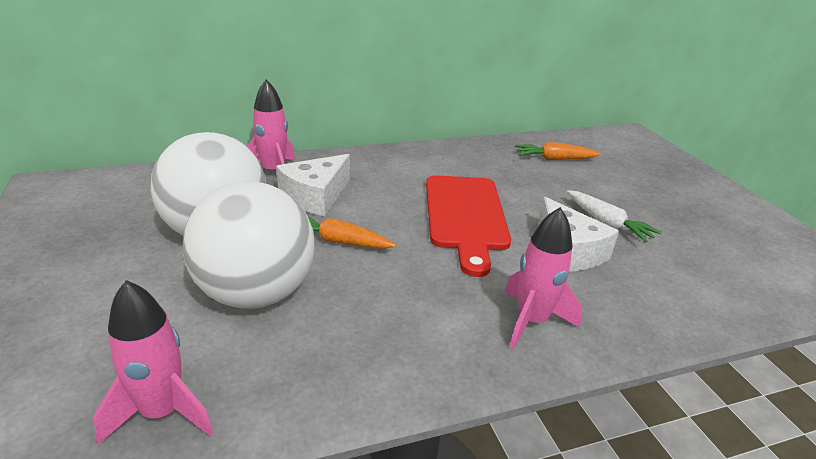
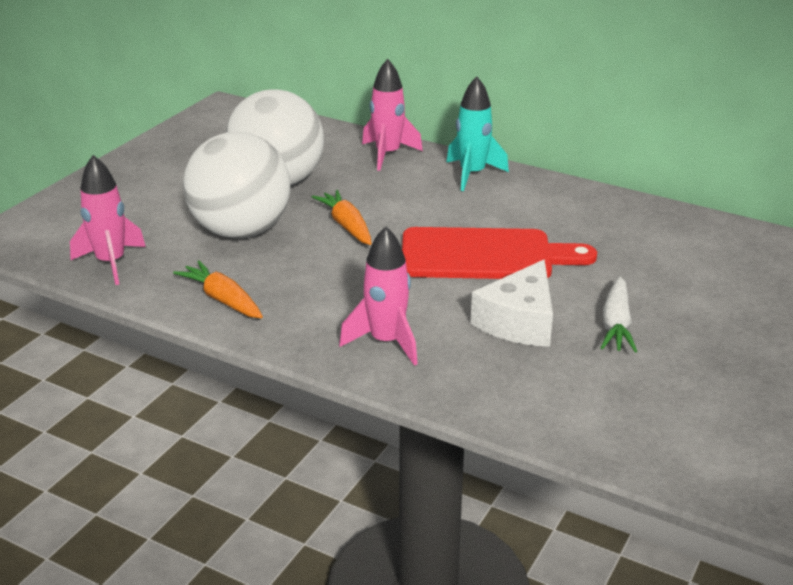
camera: 50 degrees right, 0 degrees up
white cheese [276,154,350,216] -> none
red cutting board [426,176,511,277] -> red cutting board turned 135 degrees counterclockwise [402,227,597,279]
orange carrot [515,142,601,160] -> orange carrot moved to [173,260,263,318]
none -> turquoise rocket [446,76,509,191]

